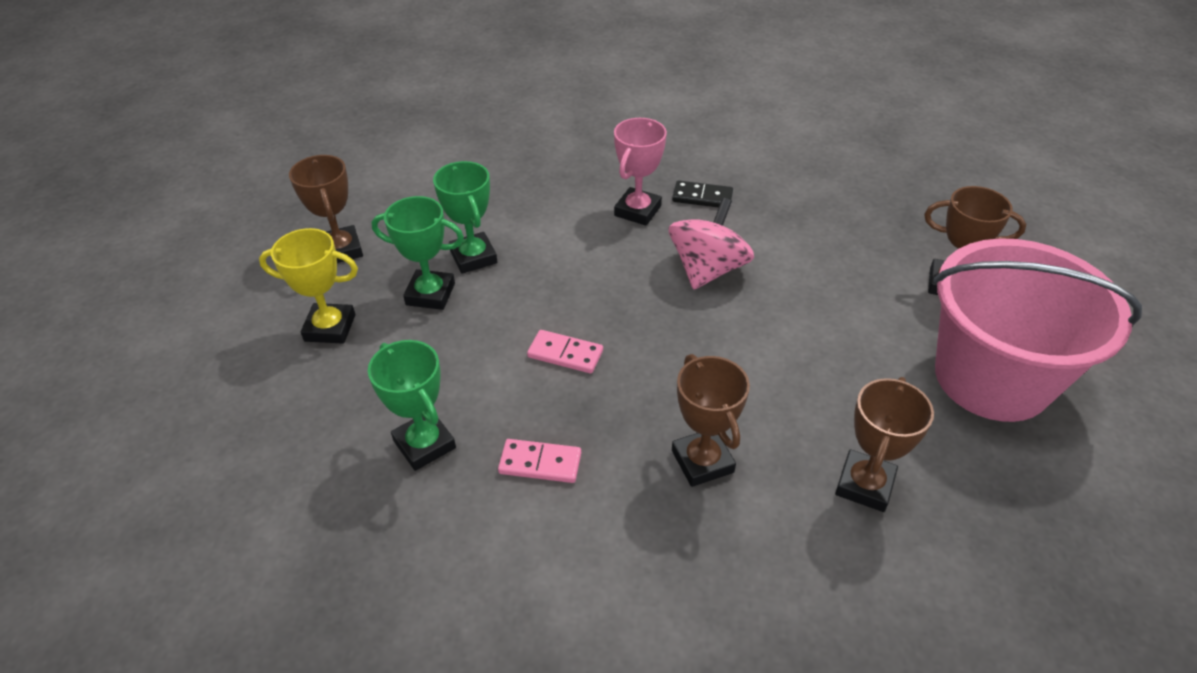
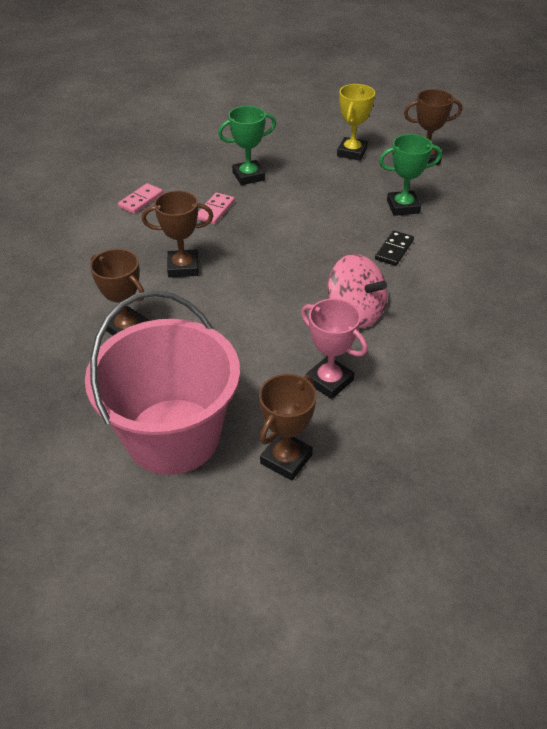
camera: 105 degrees right, 0 degrees up
green trophy [372,196,464,310] -> none
pink domino [527,330,603,374] -> pink domino moved to [118,183,163,214]
pink trophy [614,118,667,226] -> pink trophy moved to [301,298,368,399]
black domino [672,180,733,208] -> black domino moved to [375,230,414,266]

